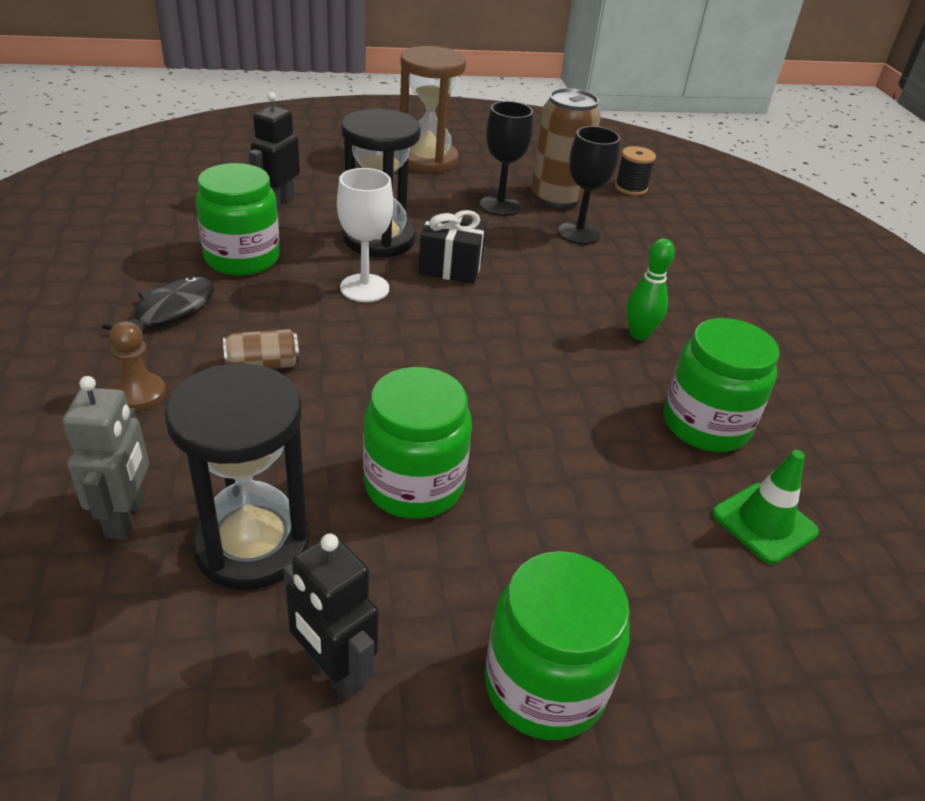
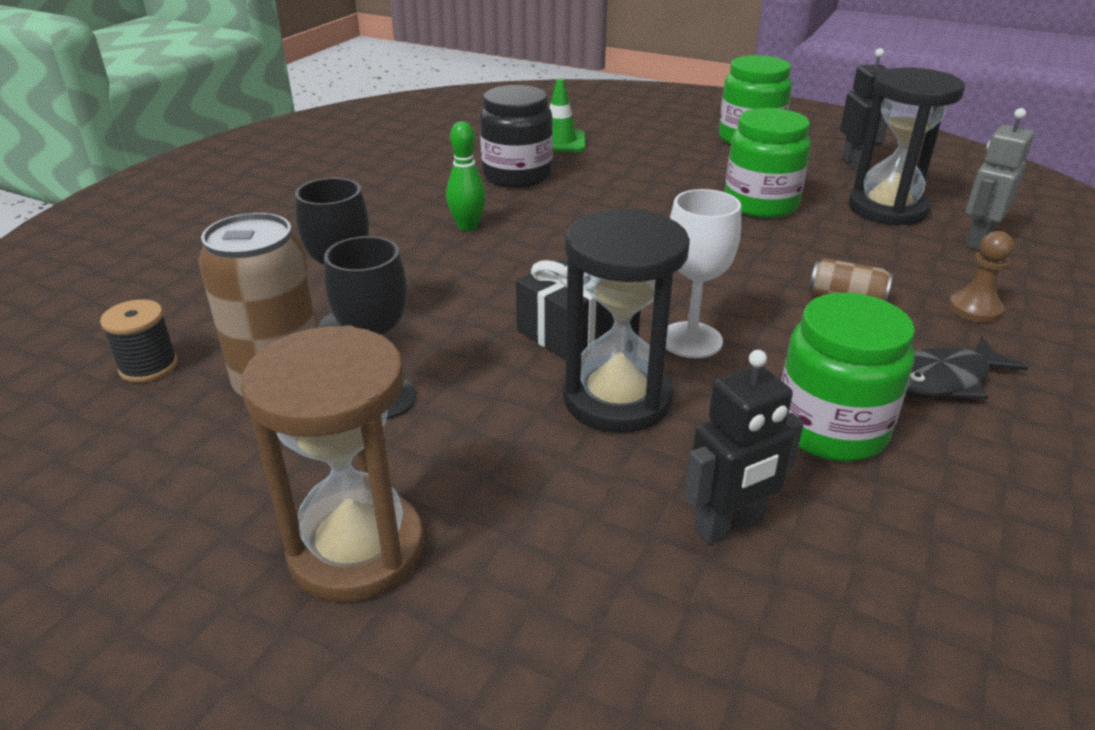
camera: 140 degrees left, 5 degrees down
green jar [664,318,780,452] -> black jar [480,85,553,188]

